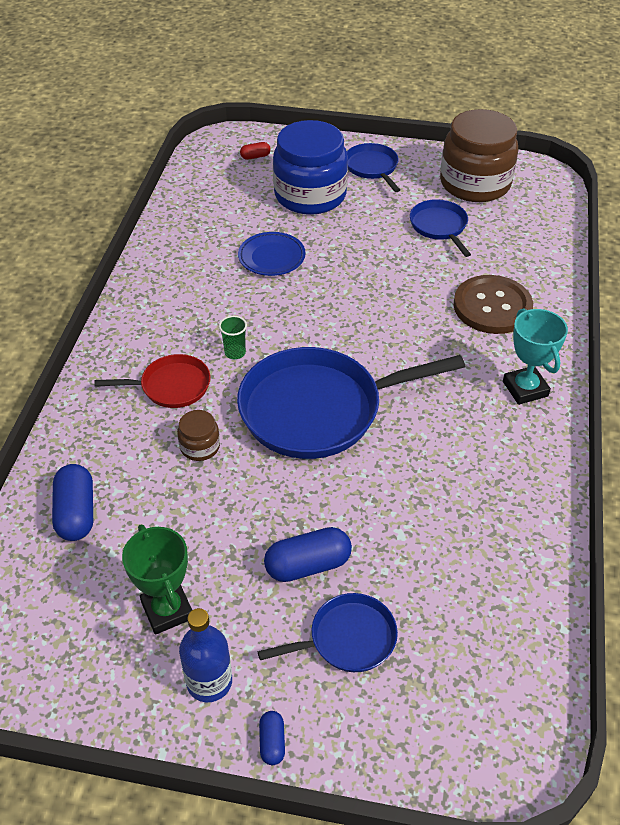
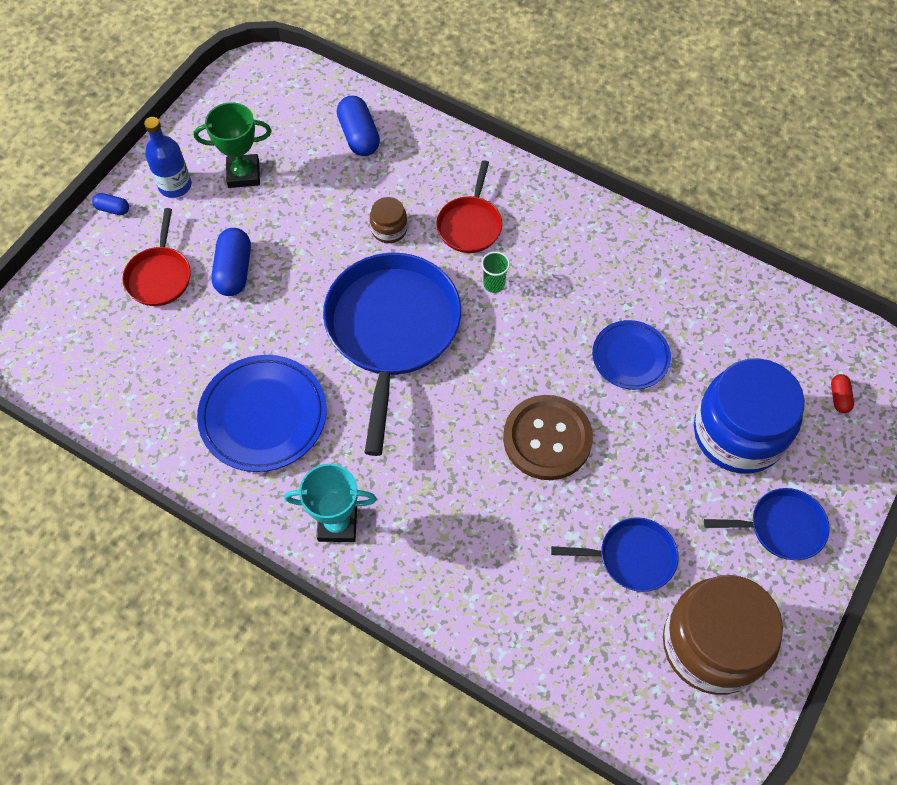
camera: 110 degrees right, 15 degrees up
blue capsule [52,464,93,541] -> blue capsule turned 60 degrees clockwise [337,96,380,156]
blue pan [258,593,398,672] -> red pan [122,208,191,306]
brown button [454,275,533,334] -> brown button moved to [503,395,593,480]
none -> blue plate [197,355,327,472]

